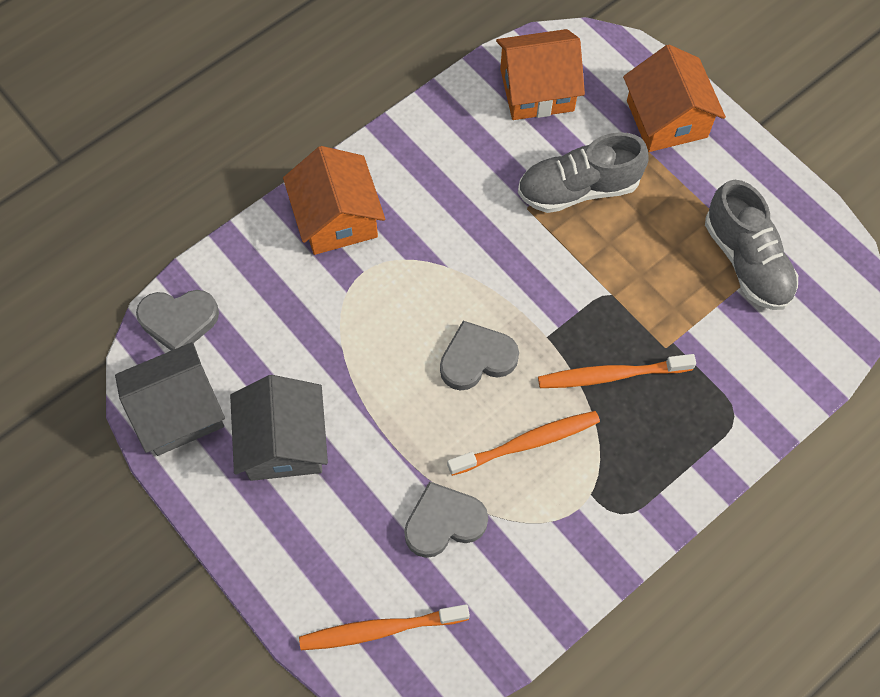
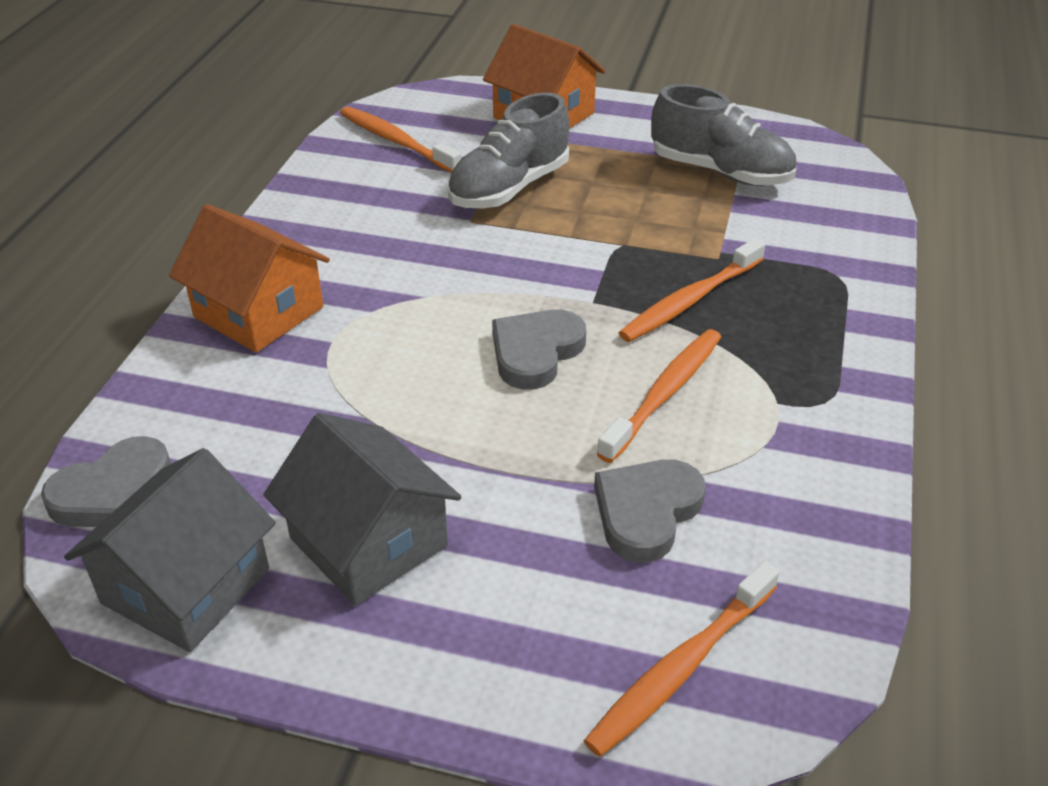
camera: 35 degrees left, 25 degrees down
orange house [496,29,585,120] -> orange toothbrush [340,107,461,173]

